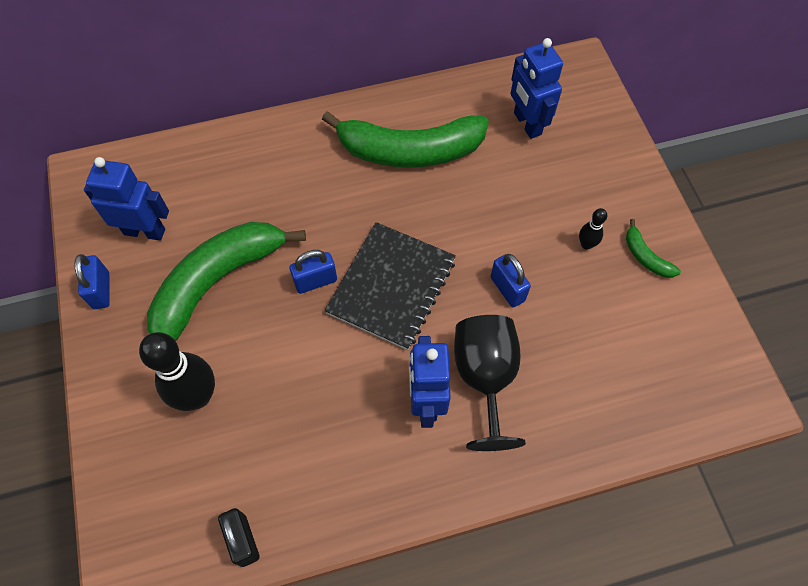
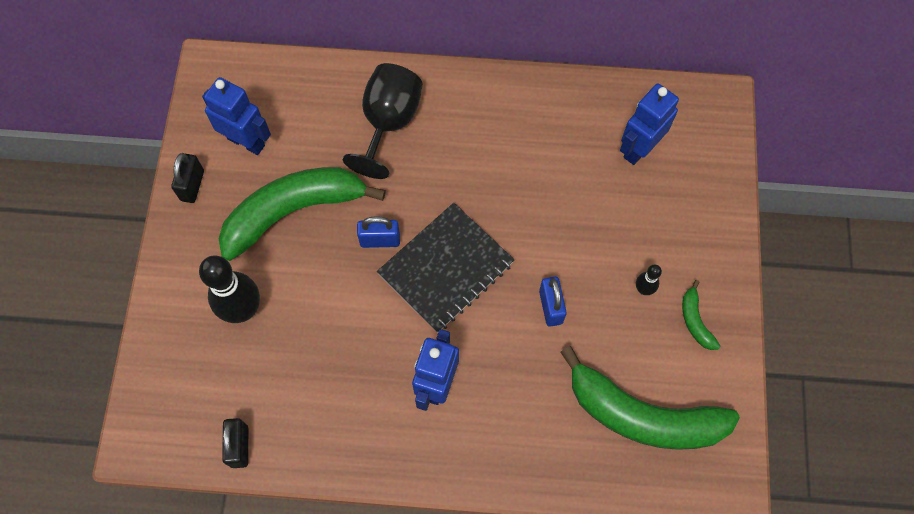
camera: 20 degrees right, 5 degrees up
blue padlock [74,254,110,309] -> black padlock [171,153,204,203]
green banana [322,111,489,168] -> green banana moved to [560,346,740,450]
black goblet [454,315,526,451] -> black goblet moved to [343,63,423,179]
blue robot [510,38,563,139] -> blue robot turned 45 degrees clockwise [620,83,679,165]

